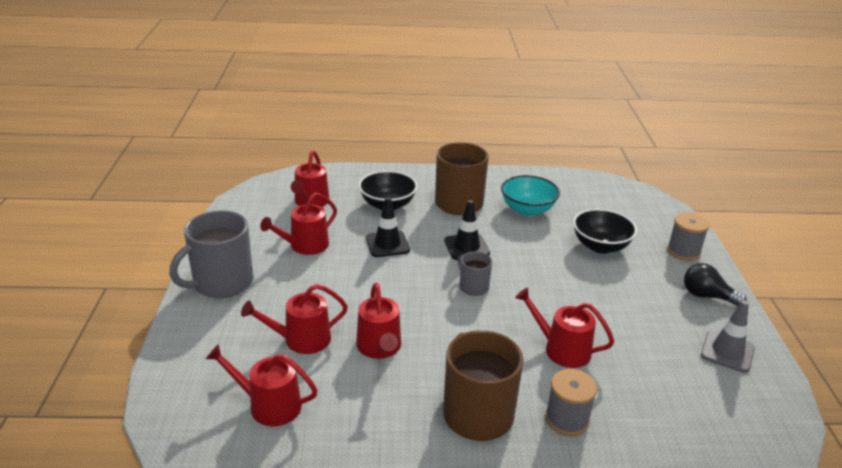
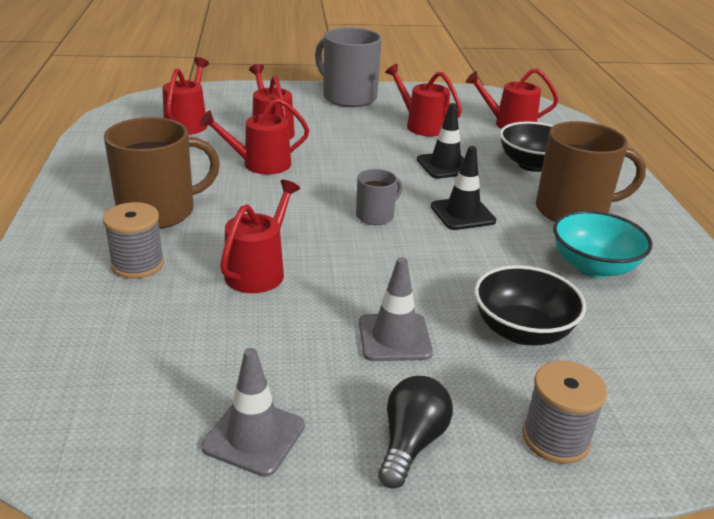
camera: 85 degrees right, 0 degrees up
none -> grey traffic cone [359,257,433,361]

